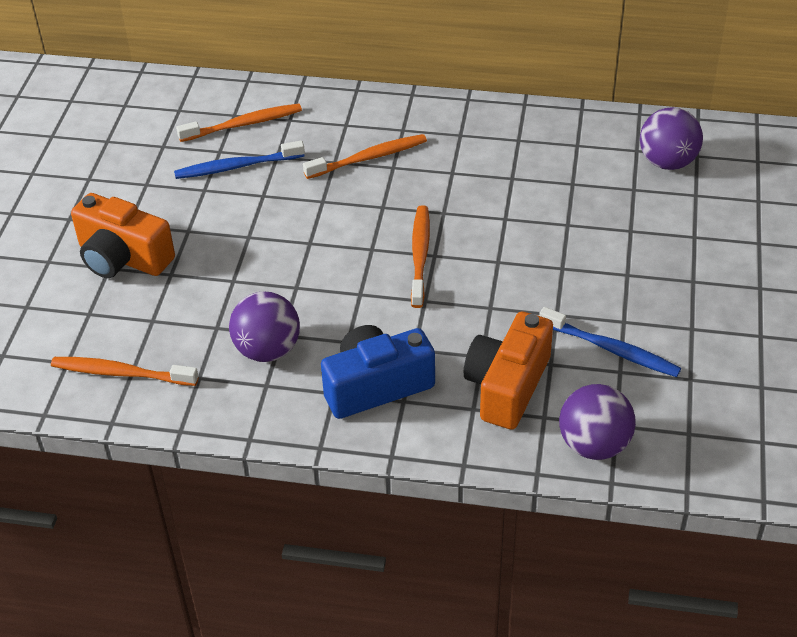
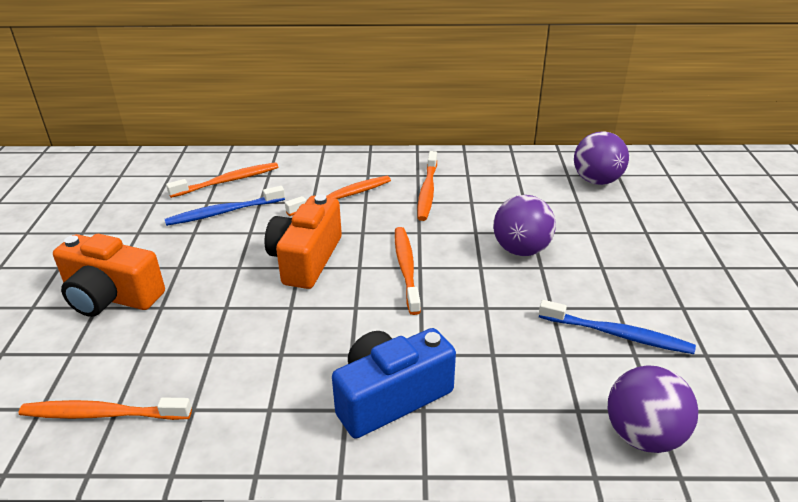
camera: 10 degrees left, 10 degrees down
purple ball [229,292,300,362] -> purple ball moved to [493,195,556,256]
orange camera [464,311,553,430] -> orange camera moved to [264,194,342,289]
none -> orange toothbrush [417,151,437,221]

